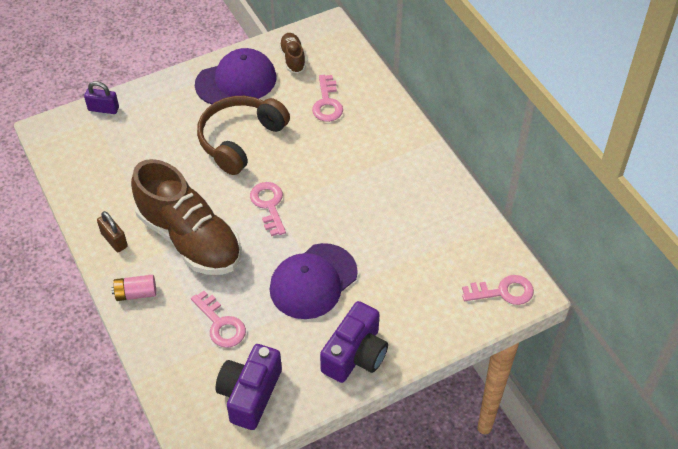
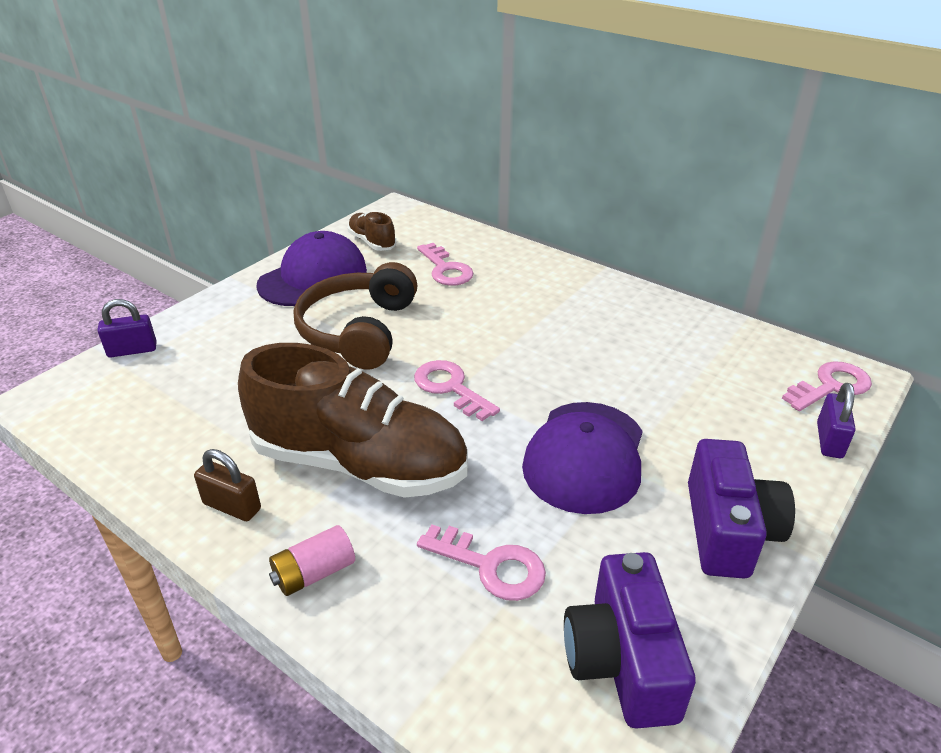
camera: 25 degrees left, 15 degrees down
none -> purple padlock [817,383,855,458]

